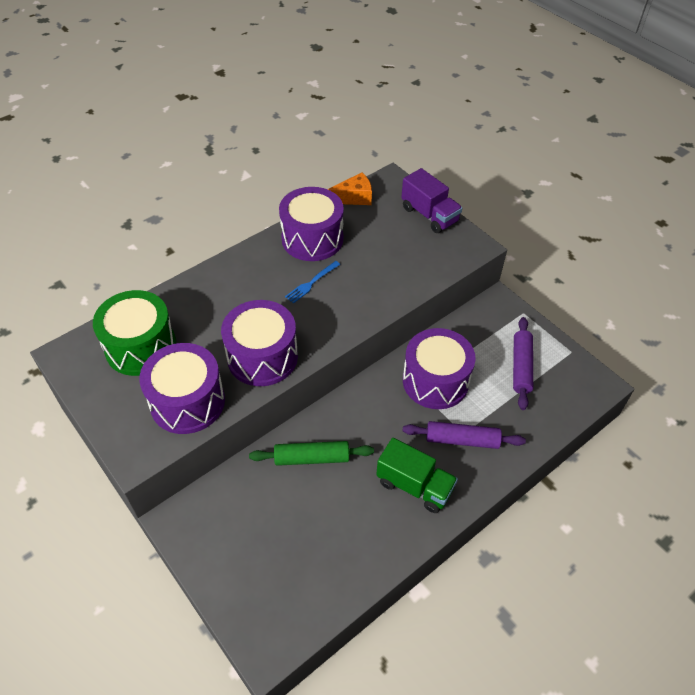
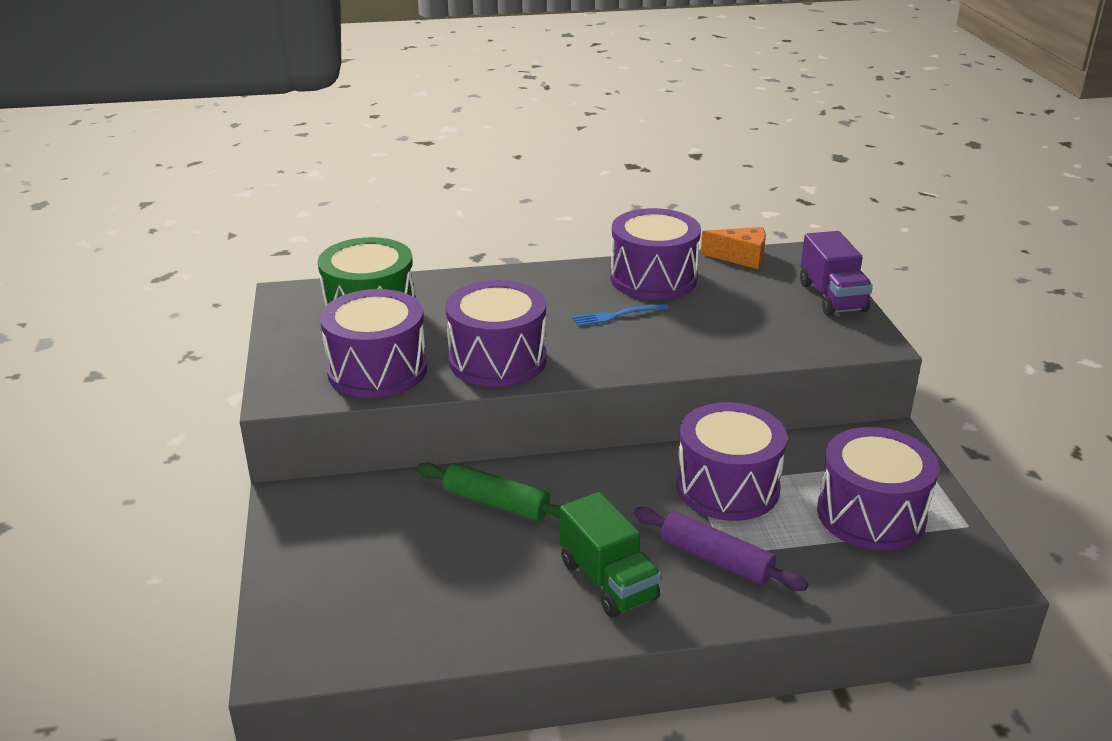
camera: 30 degrees right, 20 degrees down
purple rolling pin [513,317,533,410] -> purple drum [817,427,939,551]

